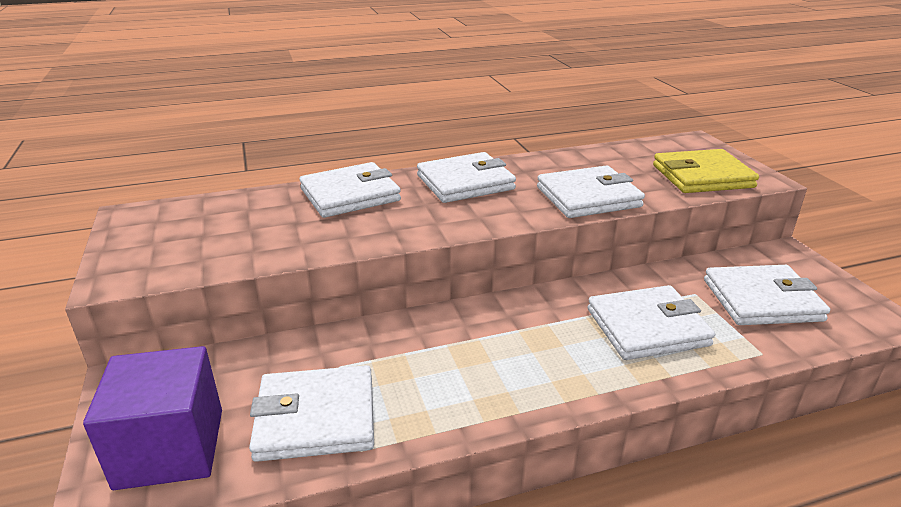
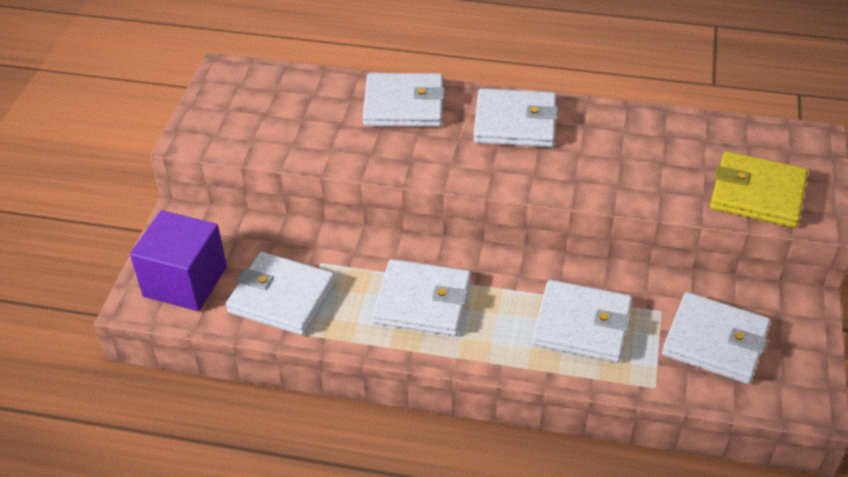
camera: 30 degrees right, 15 degrees up
white wallet [537,165,645,218] -> white wallet moved to [372,259,471,336]

